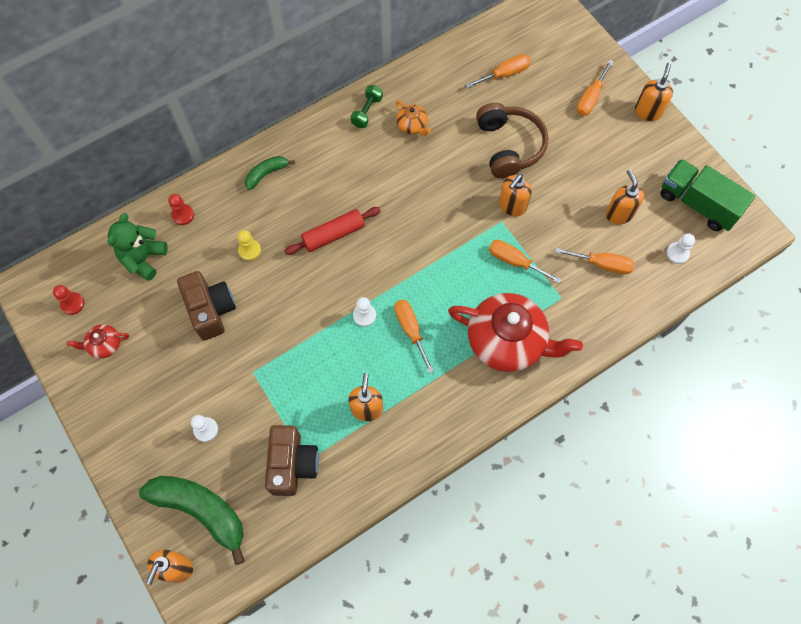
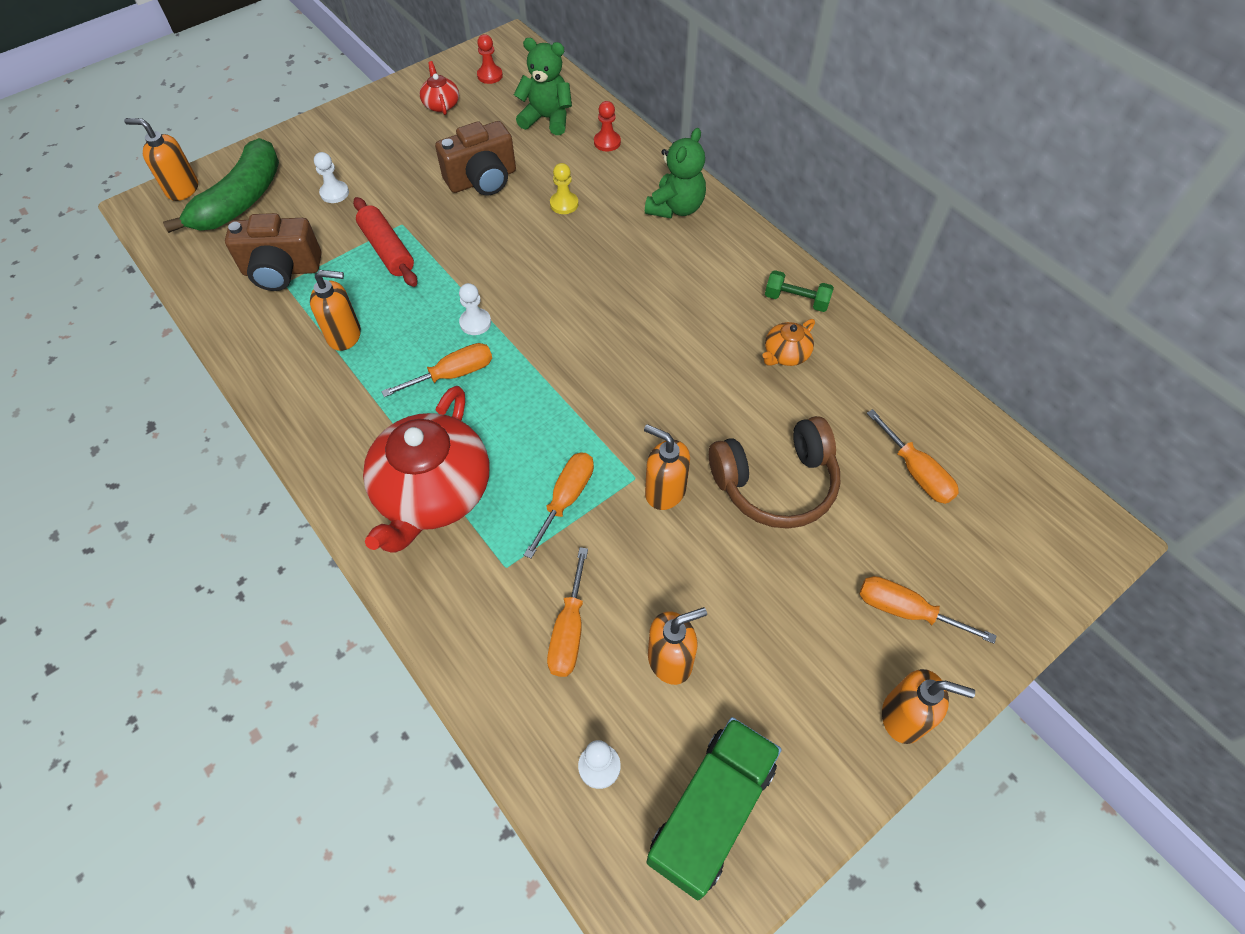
camera: 85 degrees right, 10 degrees down
green banana [245,156,295,190] -> green teddy bear [645,128,706,218]
red rolling pin [284,207,381,255] -> red rolling pin moved to [353,197,417,287]

